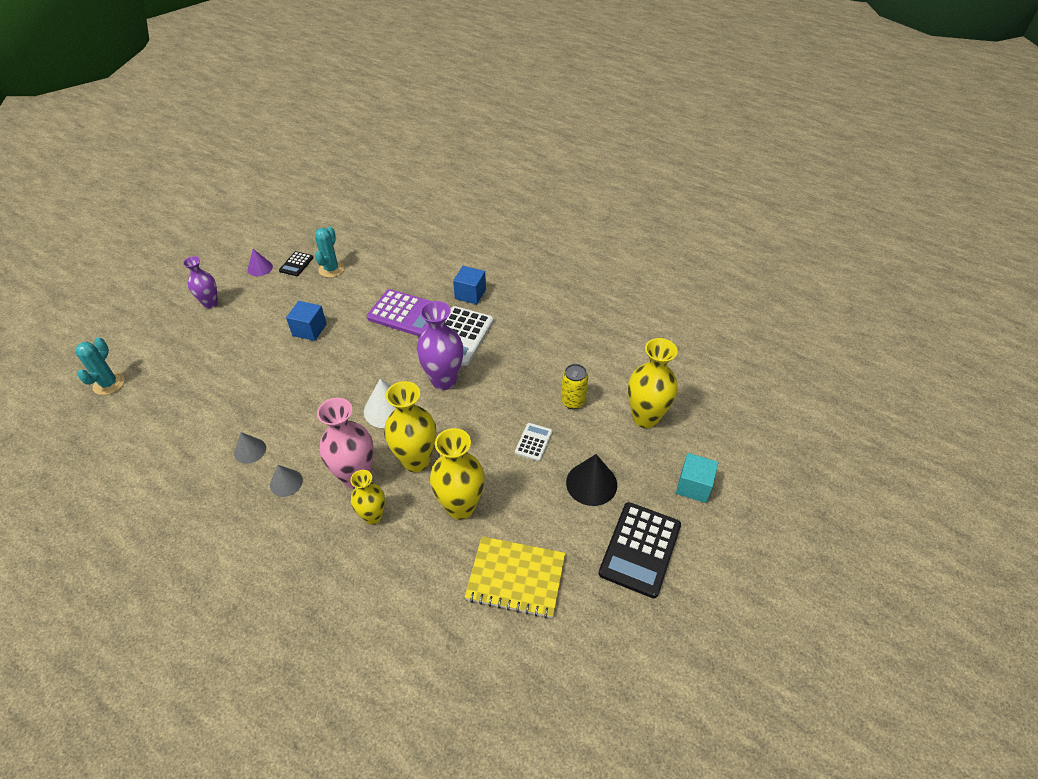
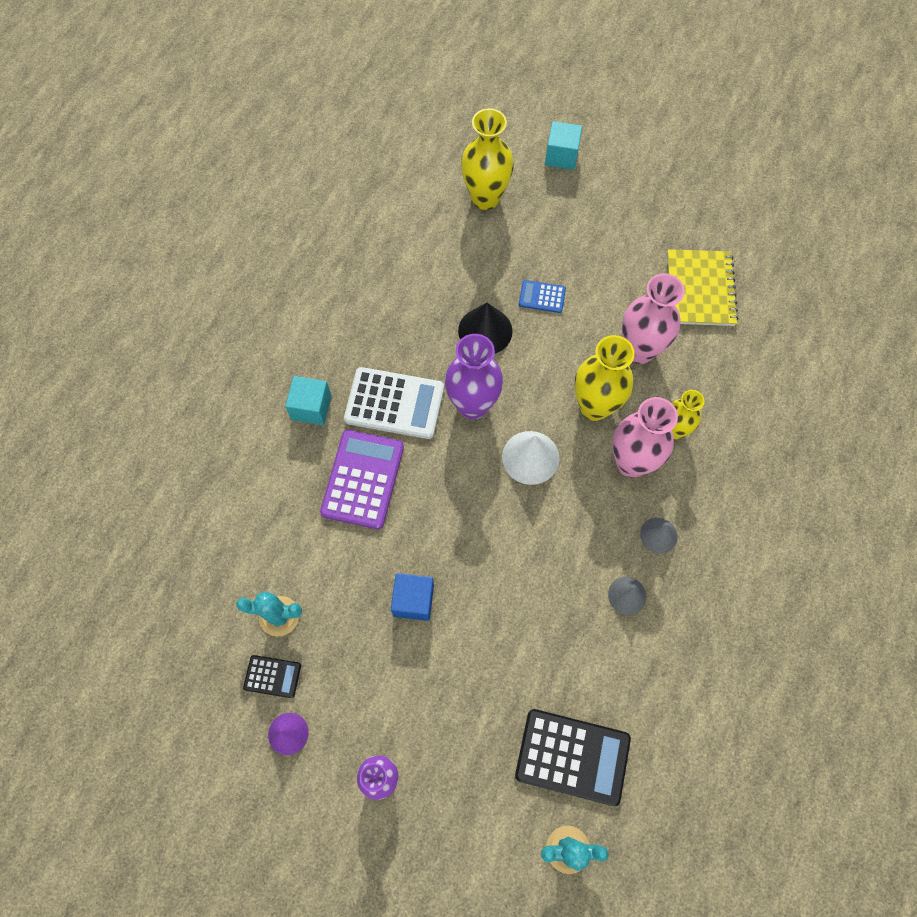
camera: 100 degrees left, 20 degrees up
yellow vase [430,428,485,520] -> pink vase [622,273,685,364]
blue cube [453,266,486,304] -> turquoise cube [285,376,331,425]
white calculator [515,423,552,461] -> blue calculator [519,280,566,313]
yellow can [561,364,588,409] -> none
black cone [566,454,617,506] -> black cone moved to [458,303,513,354]
black calculator [598,502,681,598] -> black calculator moved to [515,709,631,806]

